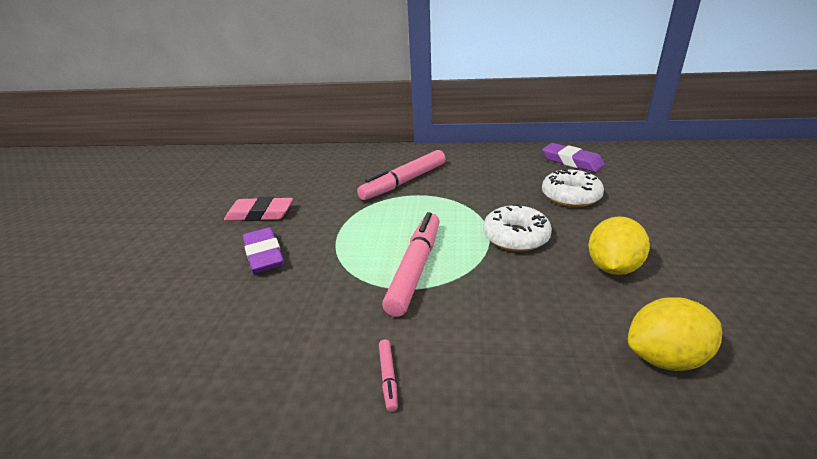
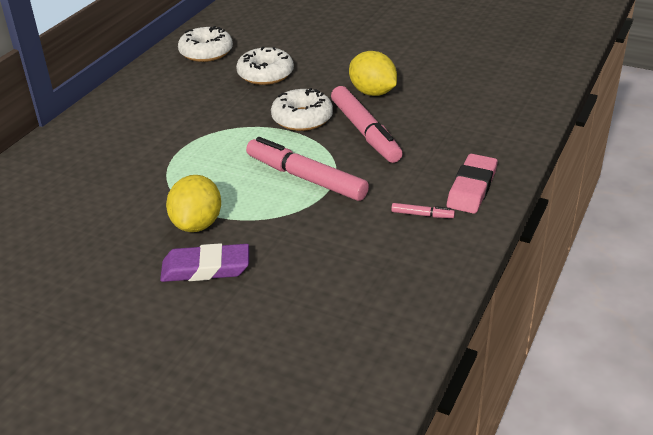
camera: 70 degrees left, 5 degrees up
pink eraser [224,197,293,221] -> pink eraser moved to [447,154,498,214]
pink marker [357,150,446,200] -> pink marker moved to [331,86,403,163]
purple eraser [542,143,605,172] -> white donut [178,26,233,62]
yellow lemon [628,297,722,371] -> yellow lemon moved to [166,175,221,232]

